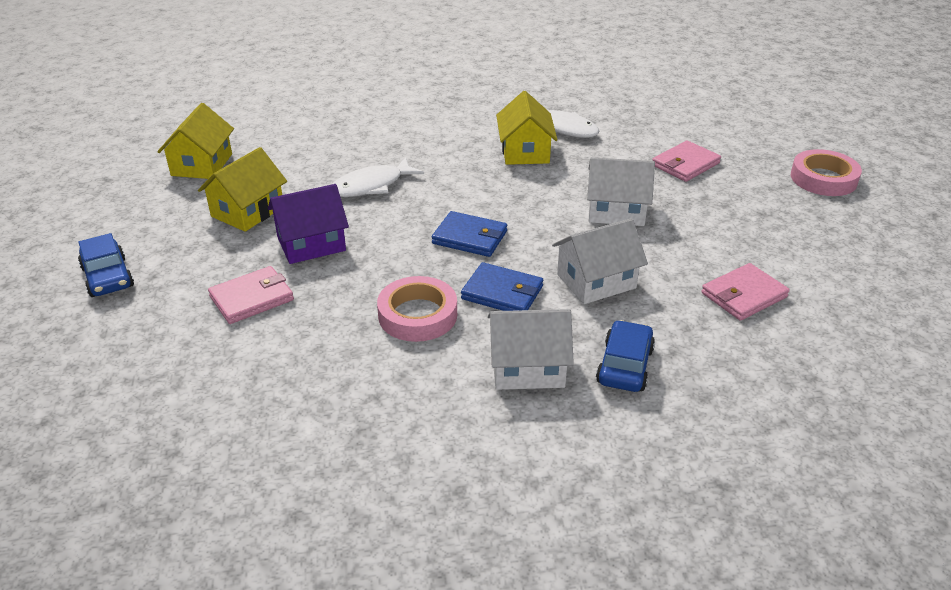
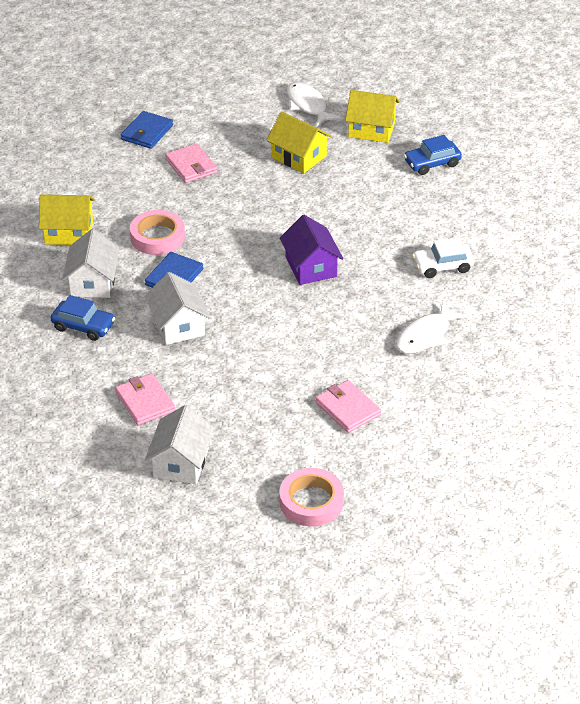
camera: 95 degrees right, 5 degrees up
blue car [78,233,134,297] -> blue car moved to [404,135,462,175]
purple house [268,184,349,264] -> purple house moved to [280,215,343,285]
white fish [332,157,424,197] -> white fish moved to [287,82,341,126]
blue wallet [432,211,507,257] -> blue wallet moved to [121,111,173,149]
yellow house [496,91,558,165] -> yellow house moved to [39,194,95,245]
white house [587,157,655,226] -> white house moved to [145,405,214,484]
none -> white car [412,237,474,278]

